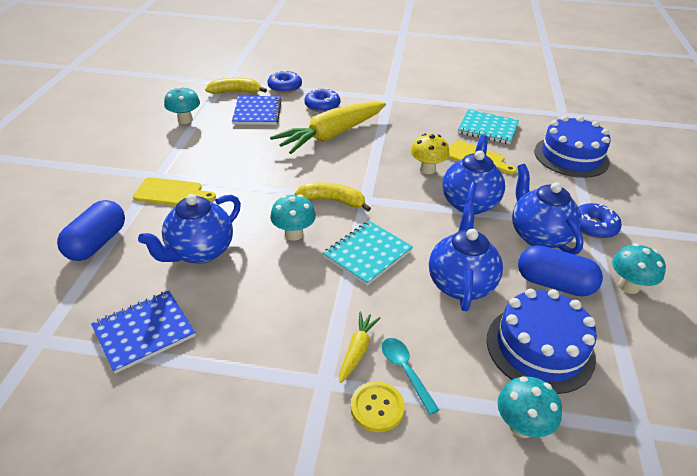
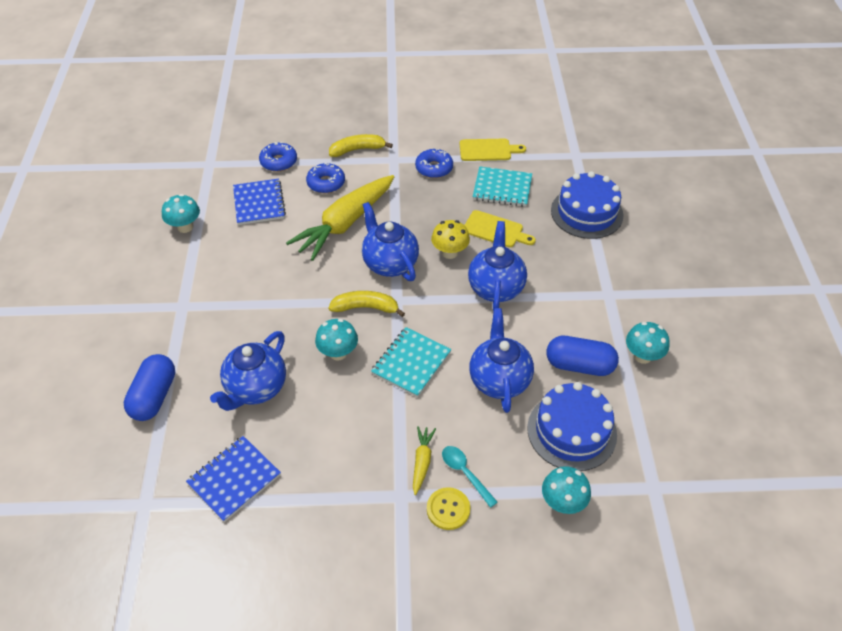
camera: 10 degrees left, 10 degrees up
yellow cutting board [133,177,216,206] -> yellow cutting board moved to [460,139,526,161]
yellow banana [205,77,267,94] -> yellow banana moved to [329,134,393,157]
blue teapot [512,164,584,255] -> blue teapot moved to [362,202,419,281]
blue donut [578,203,622,239] -> blue donut moved to [415,149,453,178]

